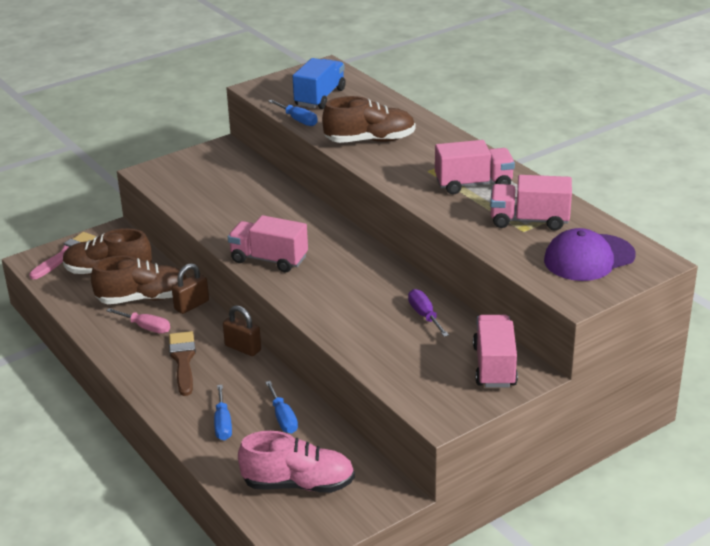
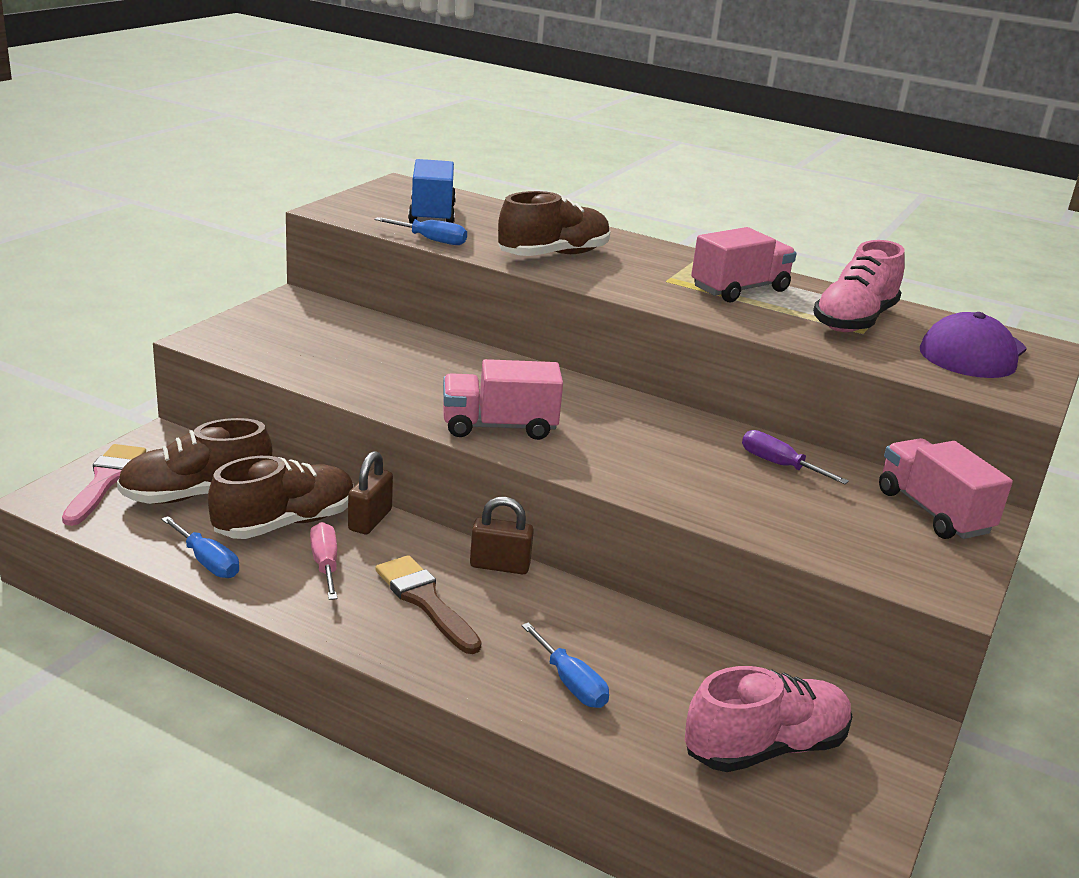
camera: 30 degrees left, 5 degrees down
pink screwdriver [106,308,170,334] -> pink screwdriver turned 105 degrees counterclockwise [310,522,337,600]
blue screwdriver [265,381,298,434] -> blue screwdriver moved to [161,516,239,578]
pink truck [490,175,572,231] -> pink shoe [813,240,905,332]

